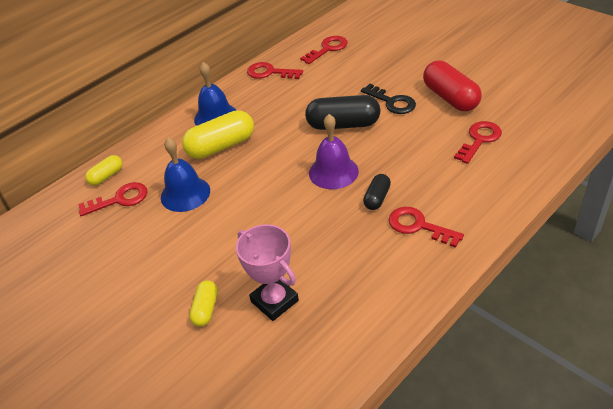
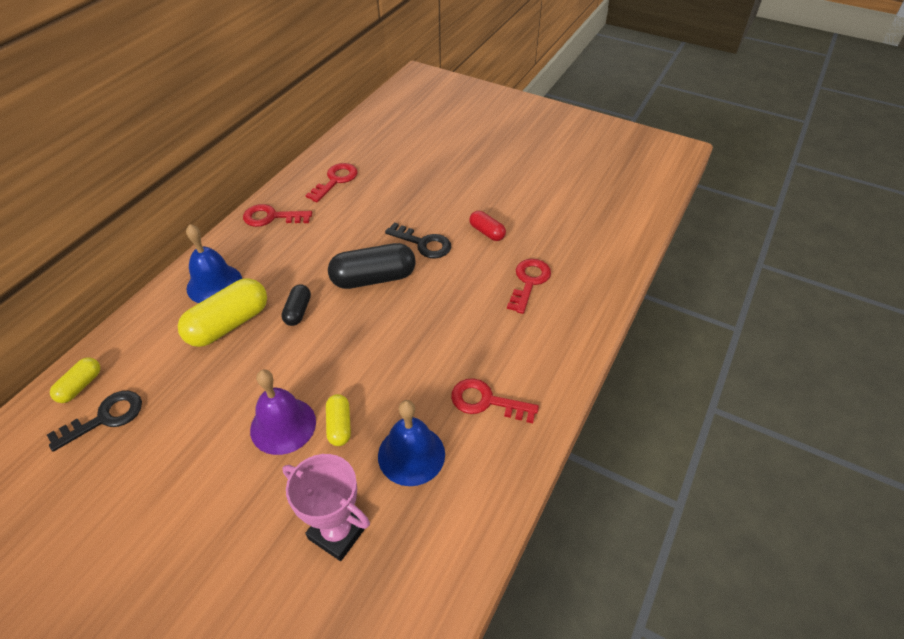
camera: 20 degrees left, 5 degrees up
red key [78,182,148,216] -> black key [47,391,142,452]
blue bell [161,137,210,212] -> blue bell moved to [378,400,445,486]
yellow capsule [189,280,218,327] -> yellow capsule moved to [326,394,351,446]
purple bell [309,114,359,189] -> purple bell moved to [250,369,316,455]
black capsule [363,174,391,210] -> black capsule moved to [281,285,311,326]
red capsule [423,60,482,111] -> red capsule [470,211,506,241], size x0.53

